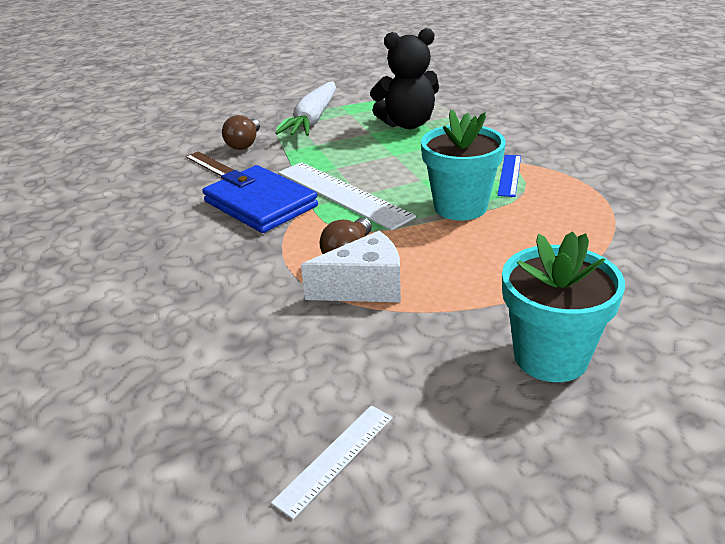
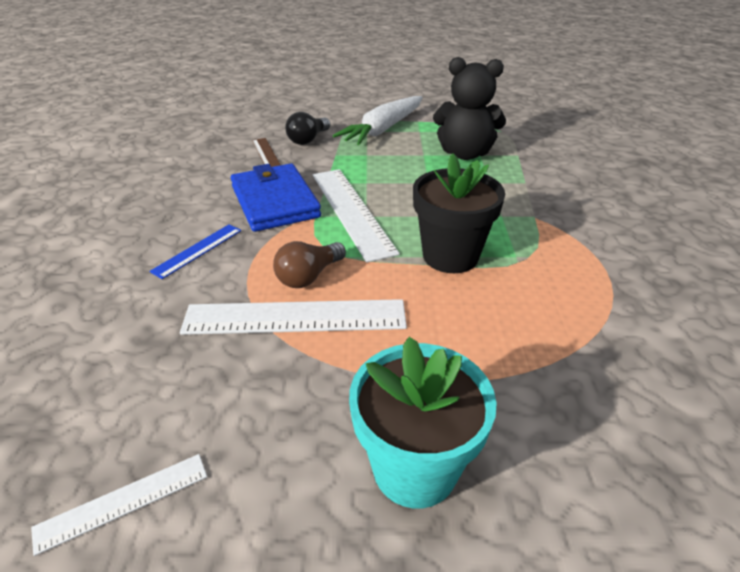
camera: 20 degrees right, 5 degrees up
brown light bulb [222,115,260,150] -> black light bulb [285,112,330,145]
white cheese [301,231,401,302] -> white ruler [180,299,407,335]
turquoise flower pot [421,109,506,221] -> black flower pot [413,153,505,273]
blue ruler [497,155,521,197] -> blue ruler moved to [149,224,241,279]

